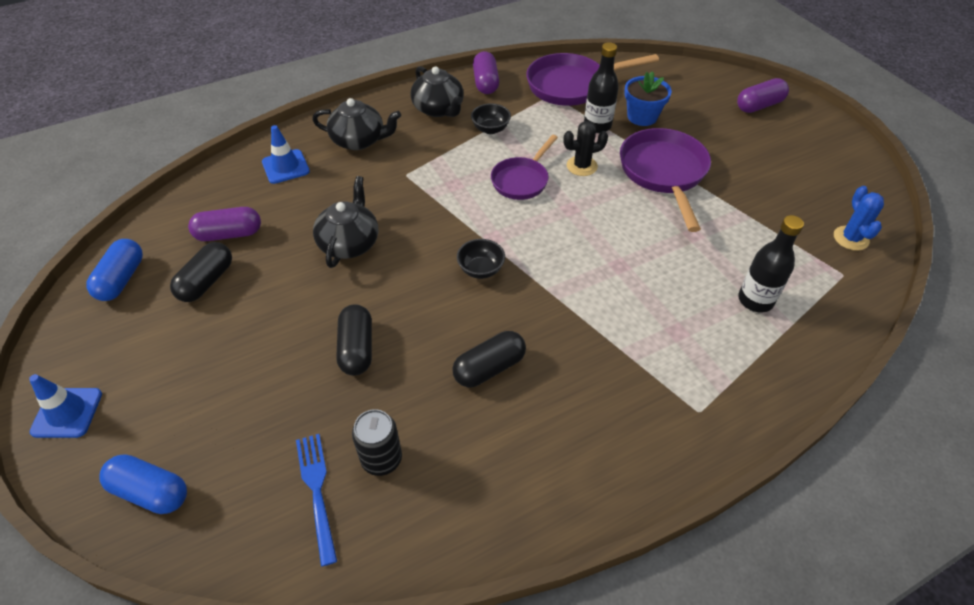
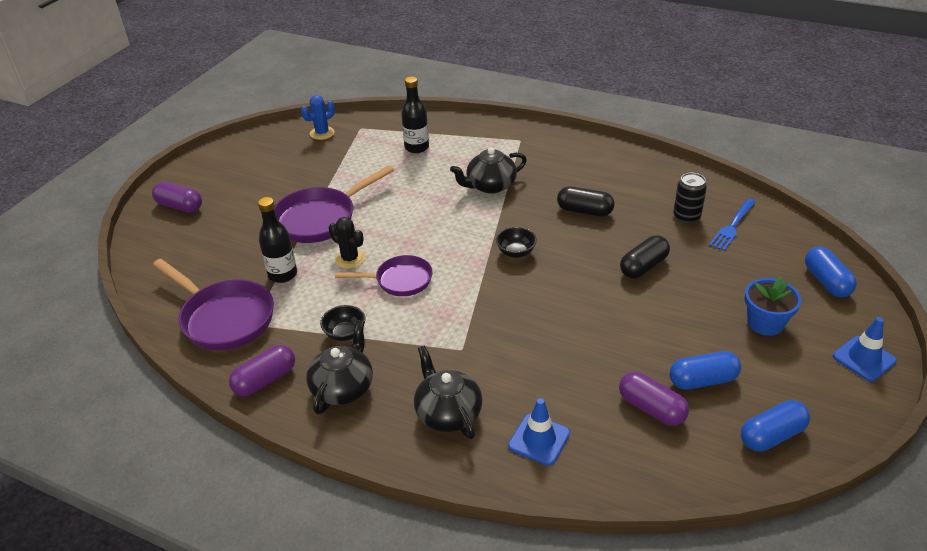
camera: 125 degrees left, 10 degrees down
black capsule [170,242,232,302] -> blue capsule [670,351,741,390]
black teapot [313,176,378,268] -> black teapot moved to [450,147,527,194]
blue flower pot [624,71,672,126] -> blue flower pot moved to [744,277,801,336]

